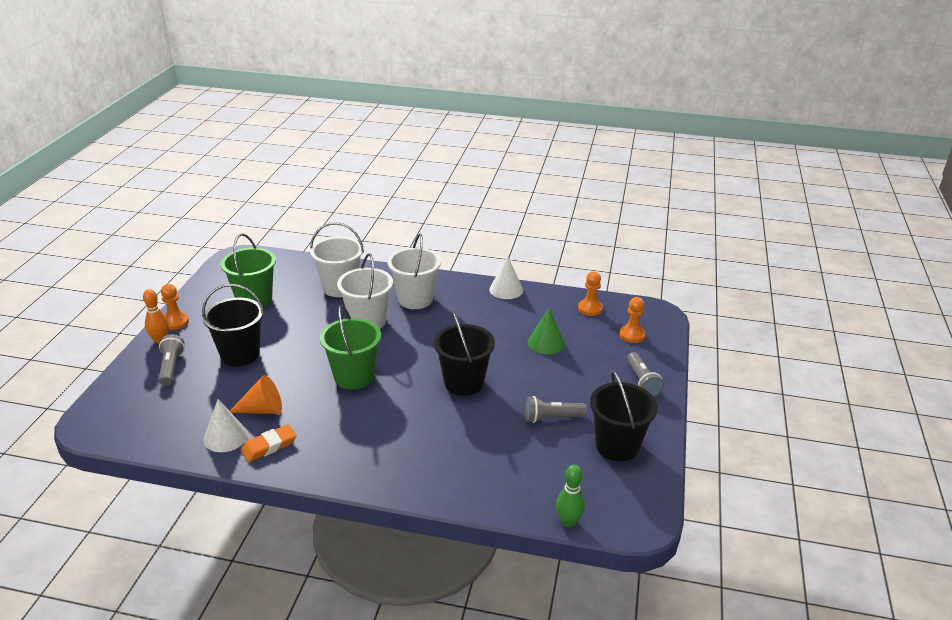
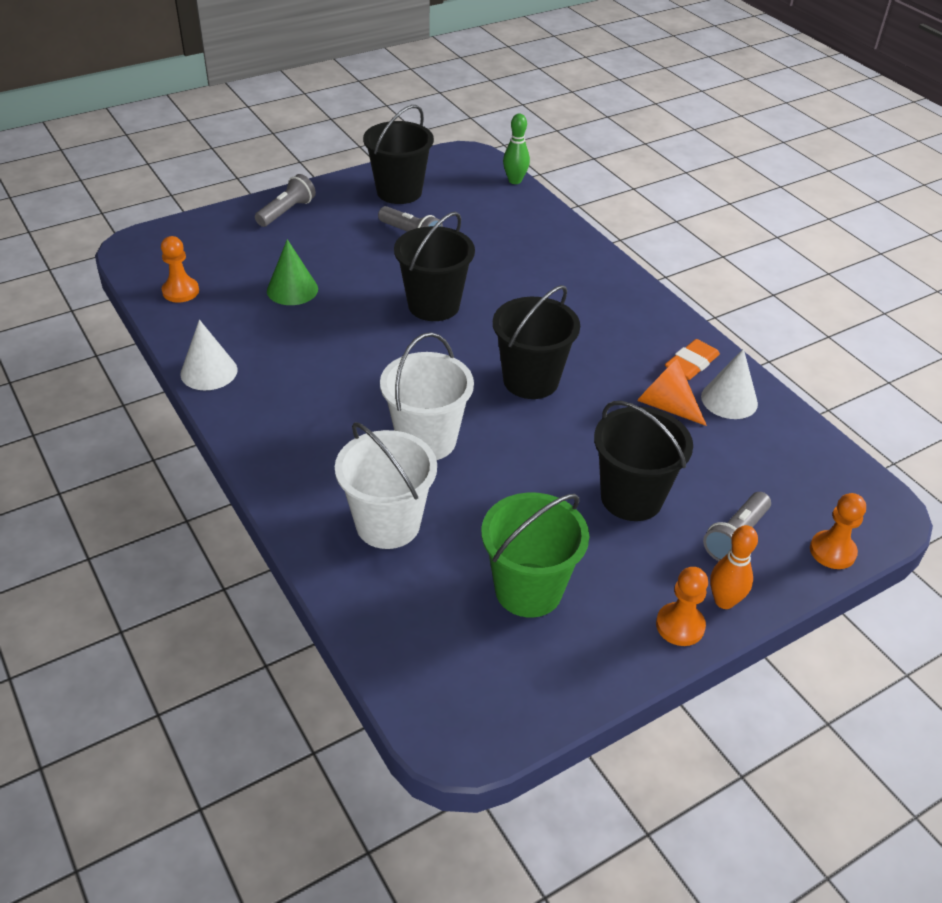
camera: 135 degrees left, 10 degrees up
orange eraser [241,424,297,462] -> orange eraser turned 60 degrees counterclockwise [665,339,720,380]
green bucket [320,305,381,390] -> black bucket [493,285,580,399]
white bucket [387,234,441,309] -> none
orange pawn [619,297,646,343] -> orange pawn moved to [810,493,866,569]

